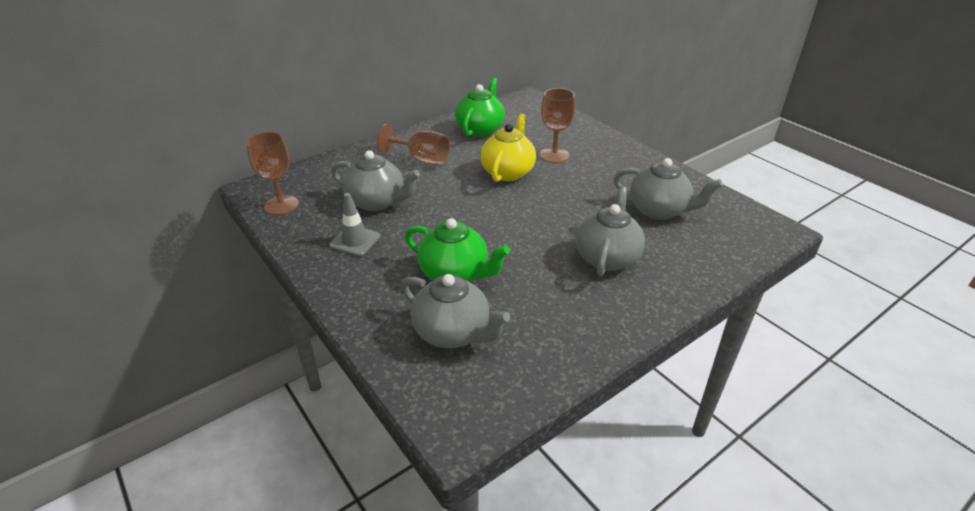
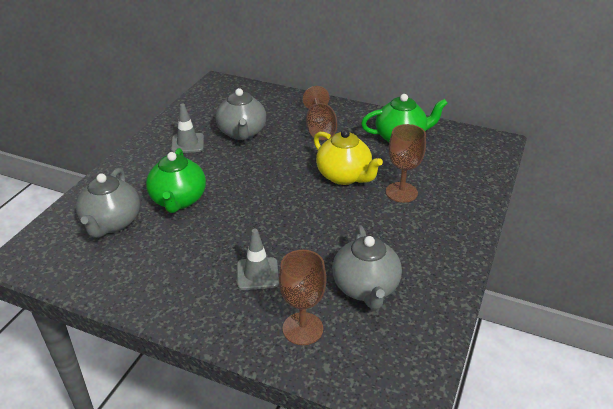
camera: 60 degrees right, 0 degrees up
brown goblet [246,132,299,215] -> brown goblet moved to [279,250,327,345]
yellow teapot [480,114,536,182] -> yellow teapot turned 60 degrees clockwise [314,129,383,185]
grey teapot [576,186,645,276] -> grey traffic cone [237,229,279,290]

